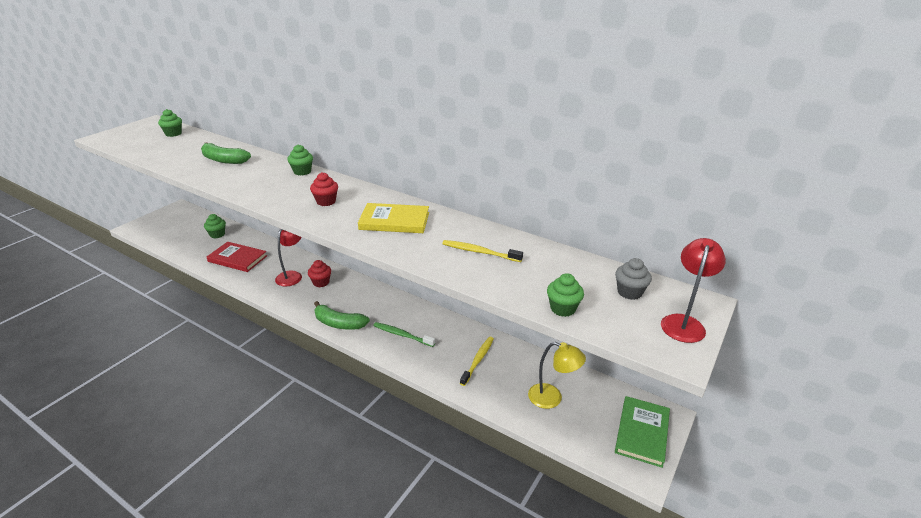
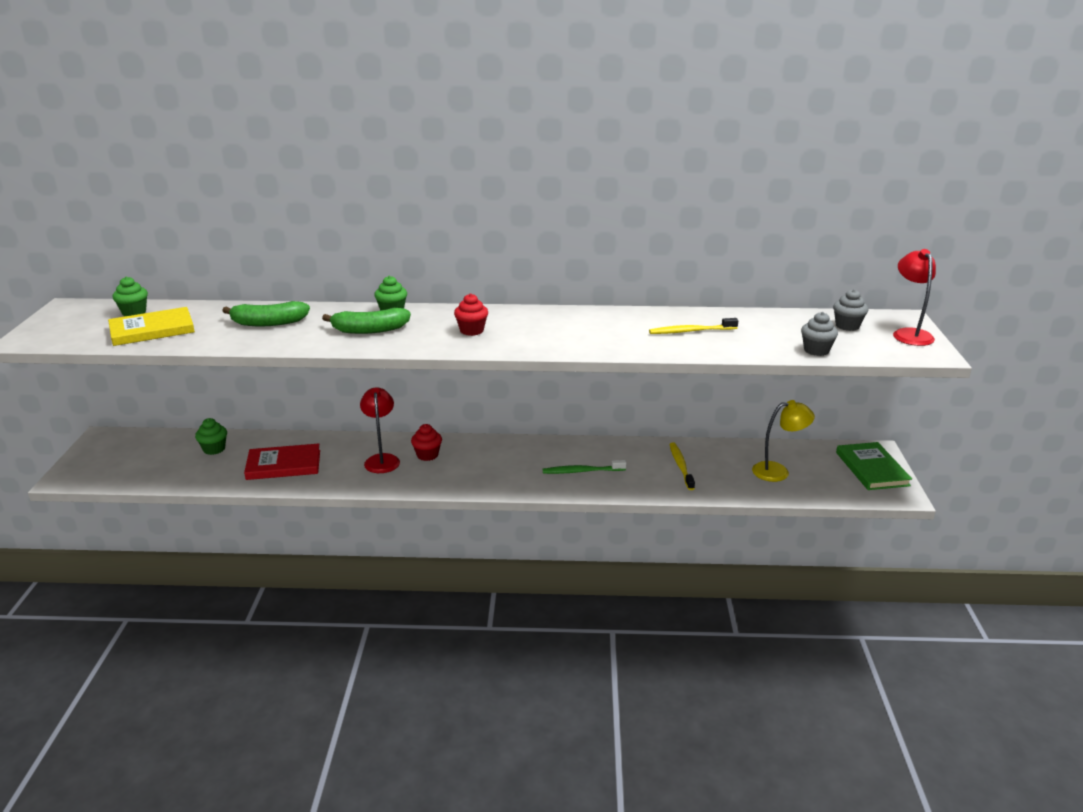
camera: 30 degrees left, 5 degrees down
green banana [314,301,370,330] -> green banana moved to [322,308,411,334]
yellow book [358,203,429,233] -> yellow book moved to [108,307,195,346]
green cupcake [547,273,584,317] -> grey cupcake [801,312,838,356]

